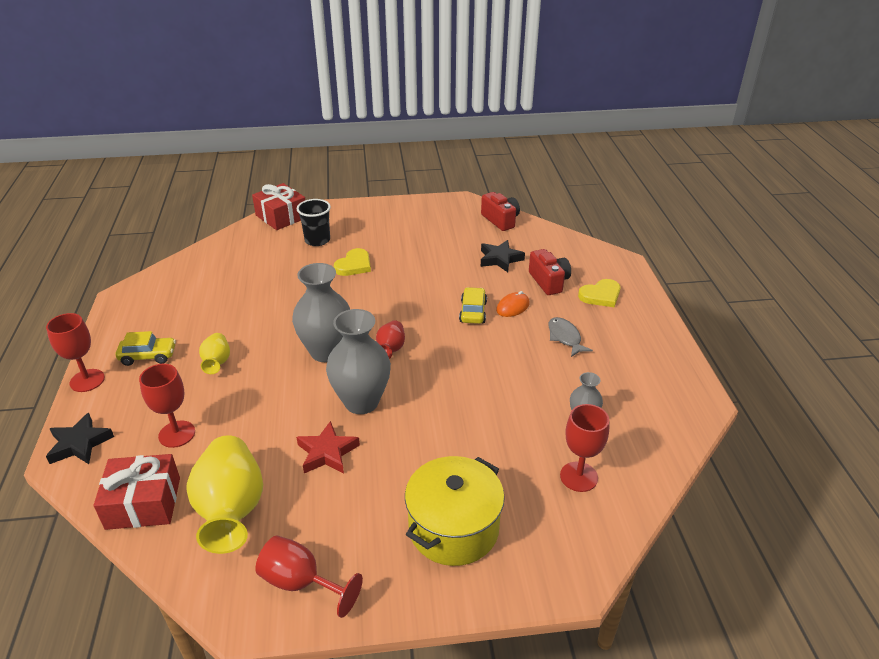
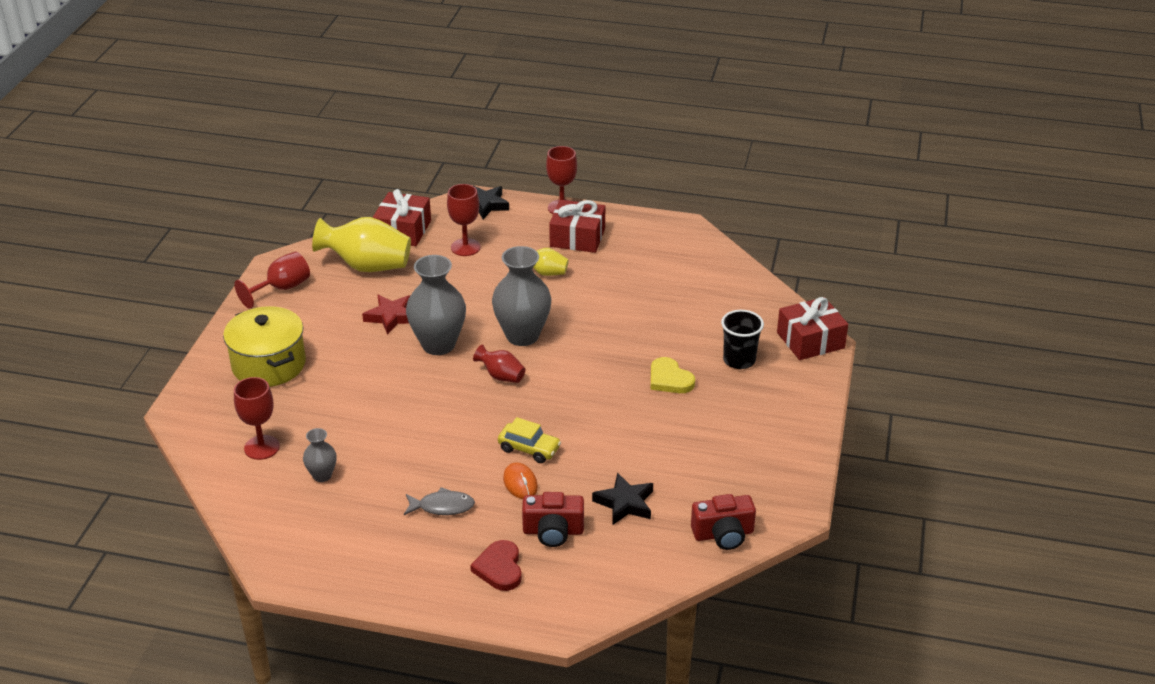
camera: 110 degrees right, 0 degrees up
yellow car [116,331,176,366] -> red gift [549,200,605,253]
yellow heart [578,279,620,307] -> red heart [470,540,522,591]

